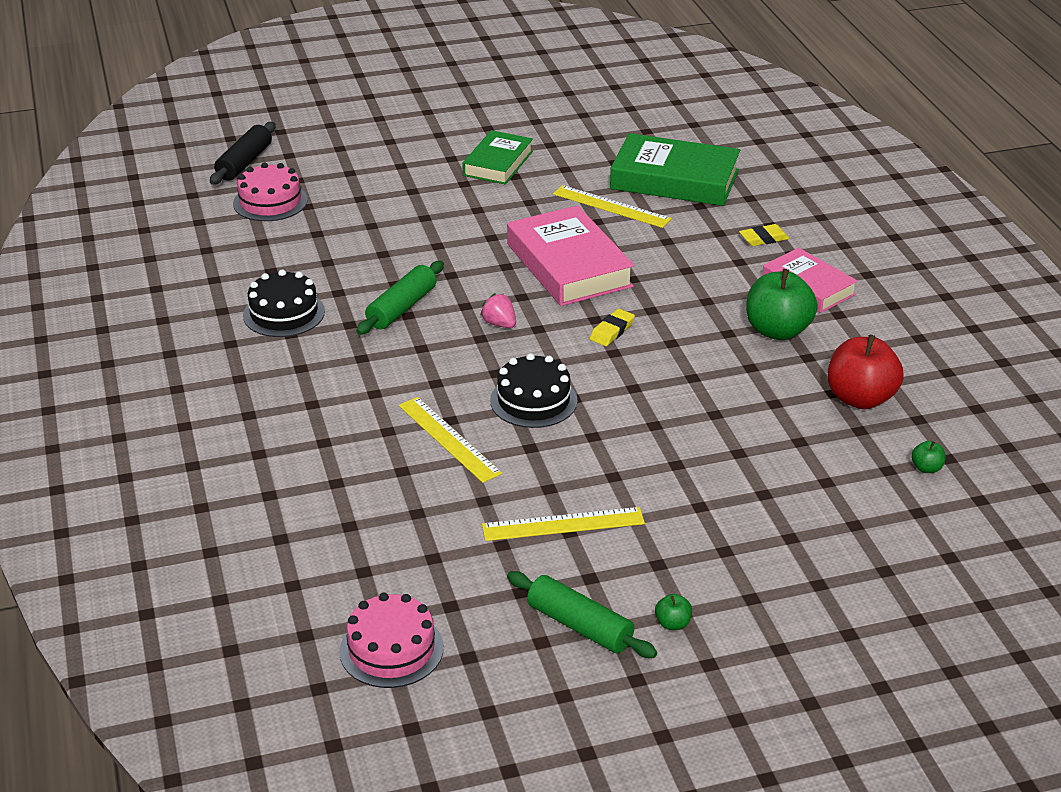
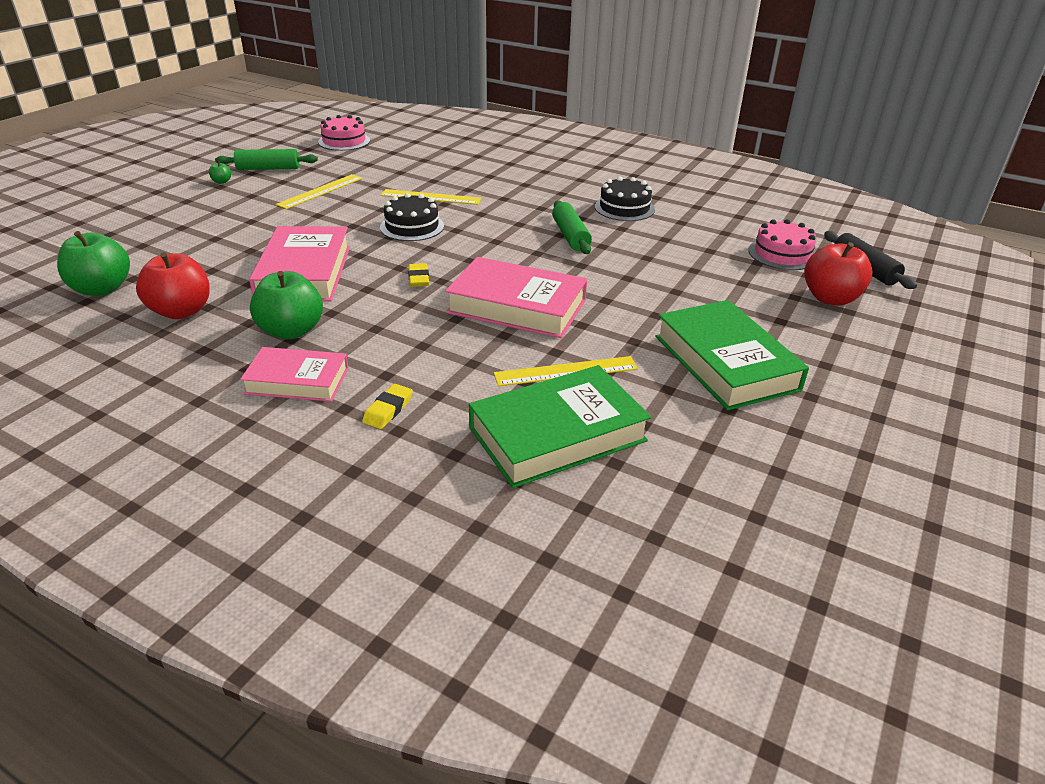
camera: 135 degrees right, 0 degrees up
green book [462,130,533,184] -> green book [655,300,809,410], size x1.59
pink strawberry [480,293,516,328] -> none
green apple [911,441,946,473] -> green apple [57,231,130,296], size x2.33
none -> pink book [249,226,350,302]
none -> red apple [804,242,873,306]

